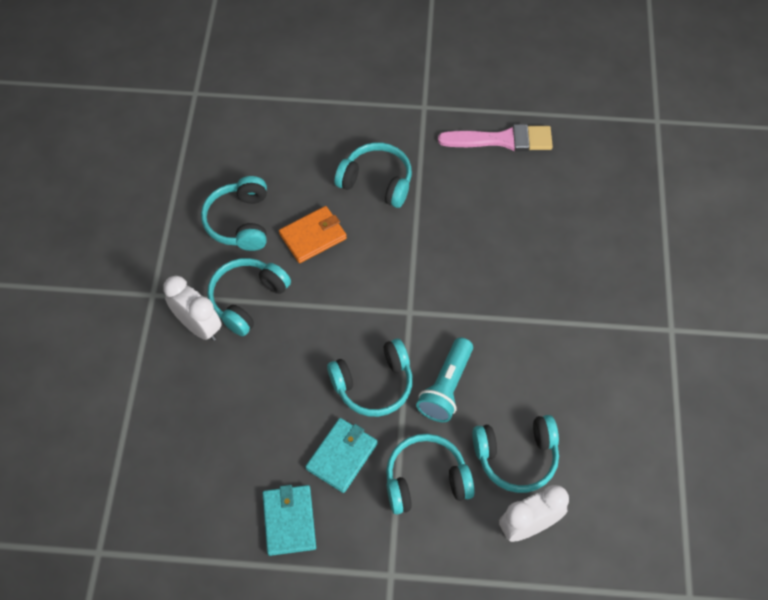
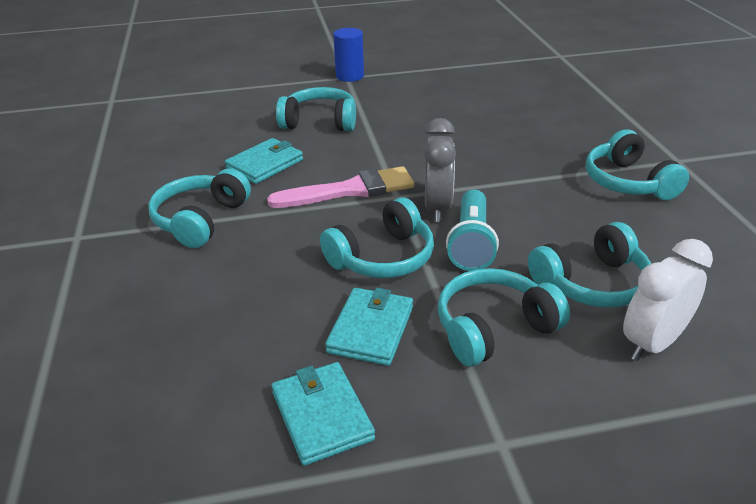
camera: 15 degrees left, 25 degrees down
white clock [163,276,222,341] -> none
turquoise headphones [201,176,267,251] -> turquoise headphones moved to [586,129,689,200]
orange wallet [279,206,347,263] -> turquoise wallet [225,138,303,184]
pink brush [438,124,553,151] -> pink brush moved to [267,166,414,208]
none -> blue cylinder [333,28,364,82]
none -> grey clock [425,118,456,222]

